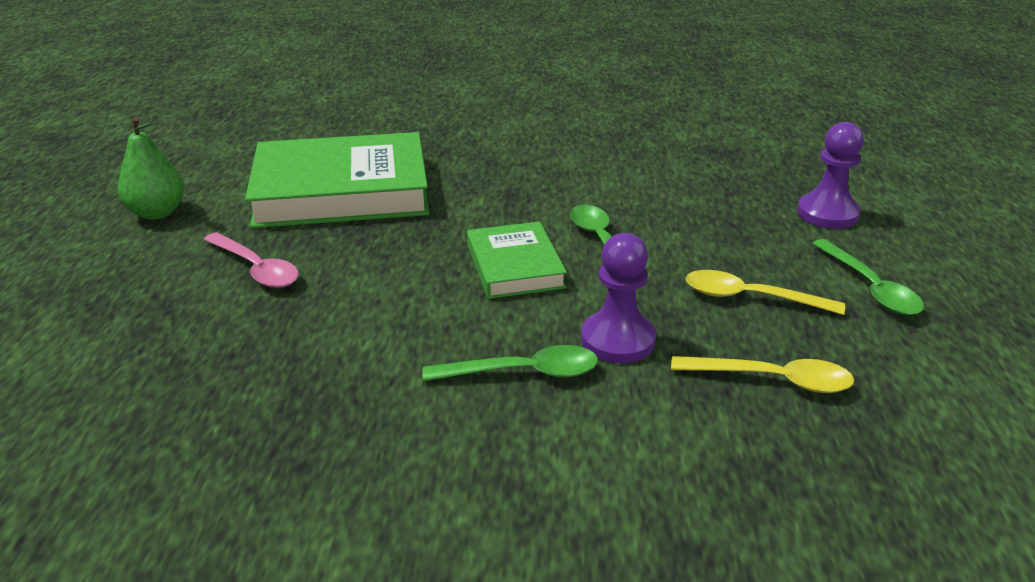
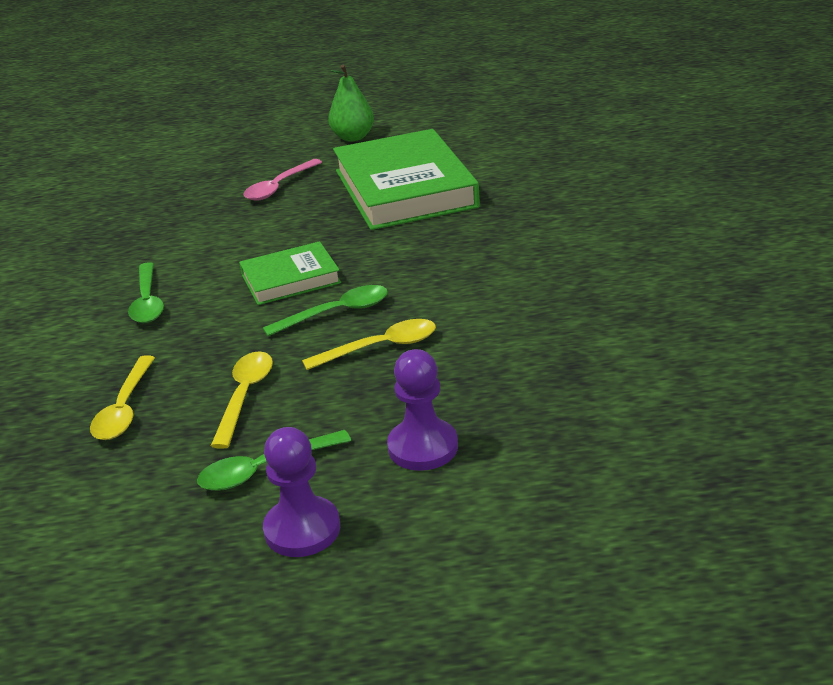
camera: 85 degrees right, 0 degrees up
purple pawn [581,233,656,363] -> purple pawn moved to [263,427,340,557]
none -> yellow spoon [302,319,436,370]

